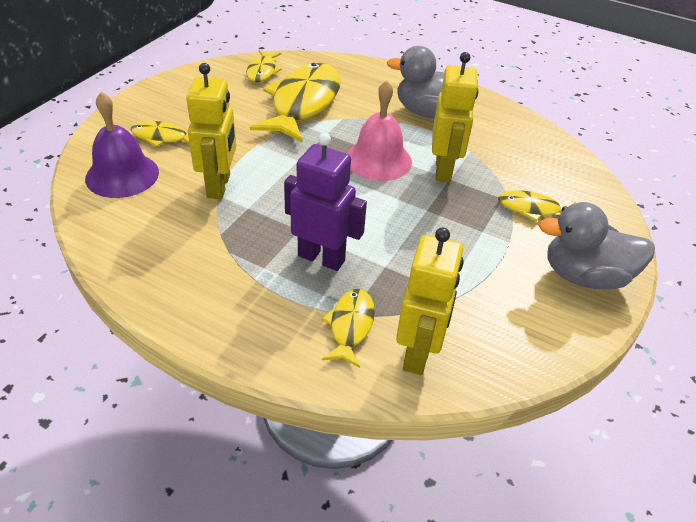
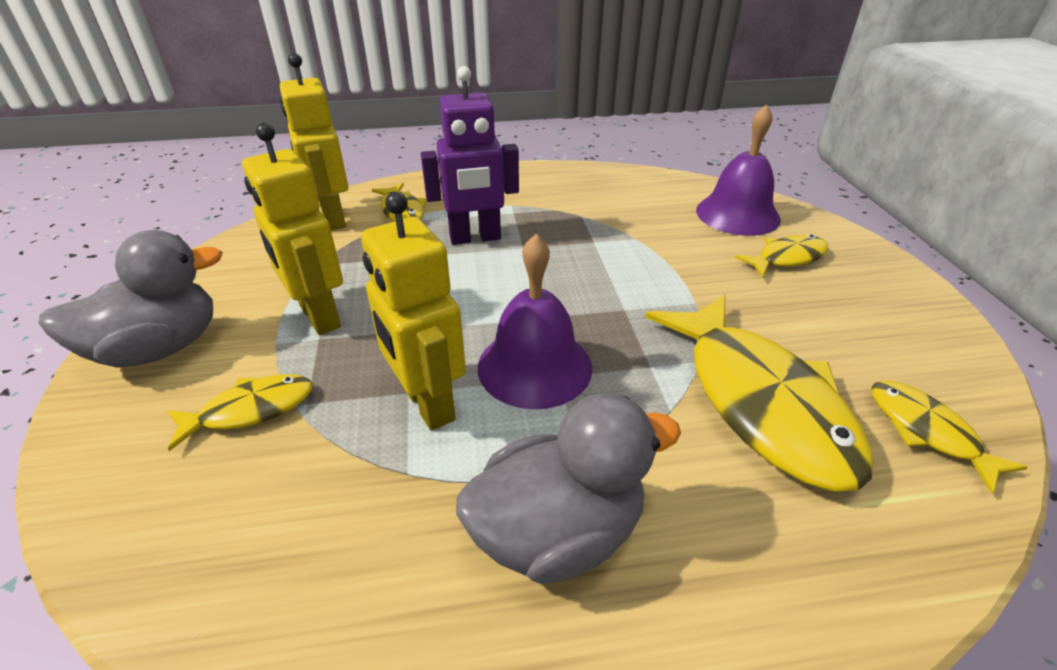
camera: 145 degrees right, 5 degrees down
yellow robot [186,63,236,199] -> yellow robot moved to [242,123,343,335]
pink bell [347,80,412,181] -> purple bell [478,234,592,409]

